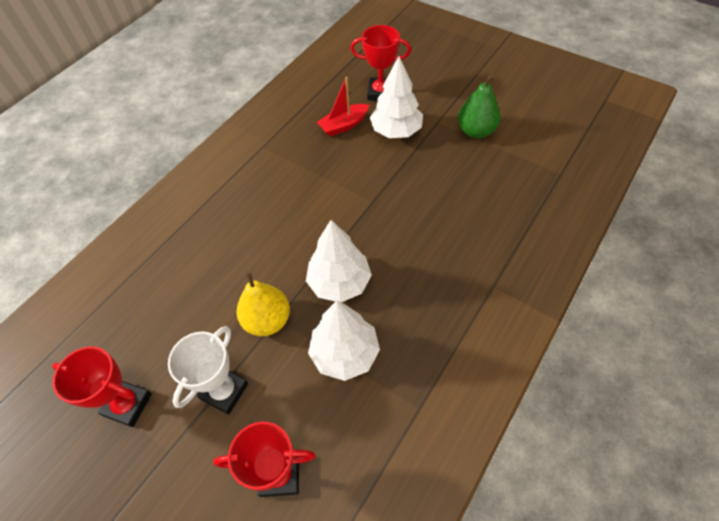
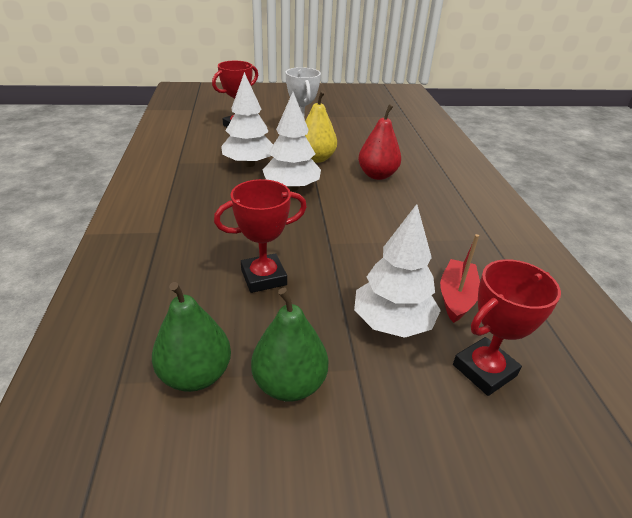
camera: 135 degrees right, 20 degrees down
red trophy [52,346,152,427] -> red trophy moved to [214,179,307,293]
none -> green pear [152,282,231,392]
none -> red pear [358,104,401,180]

